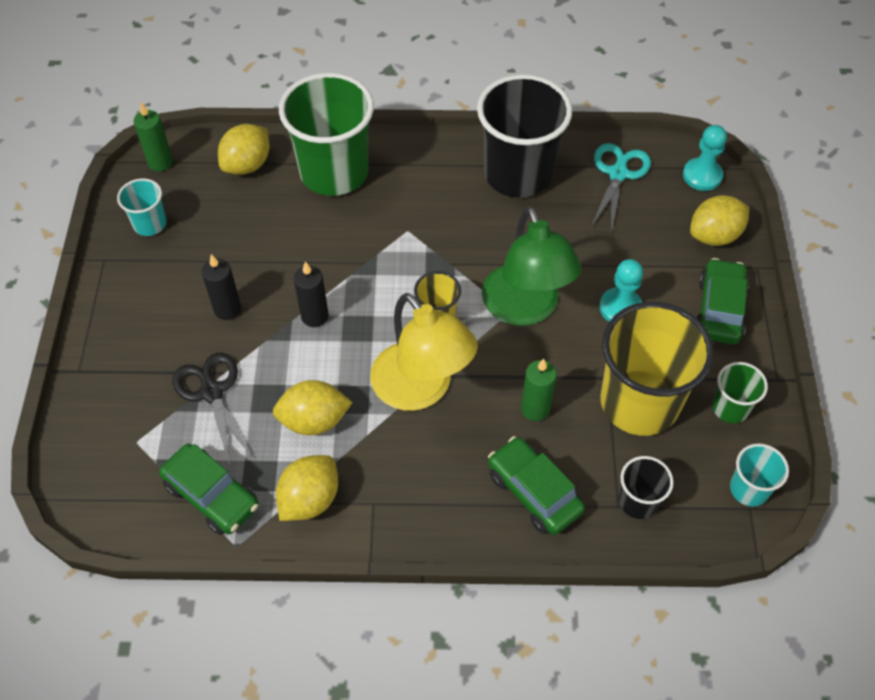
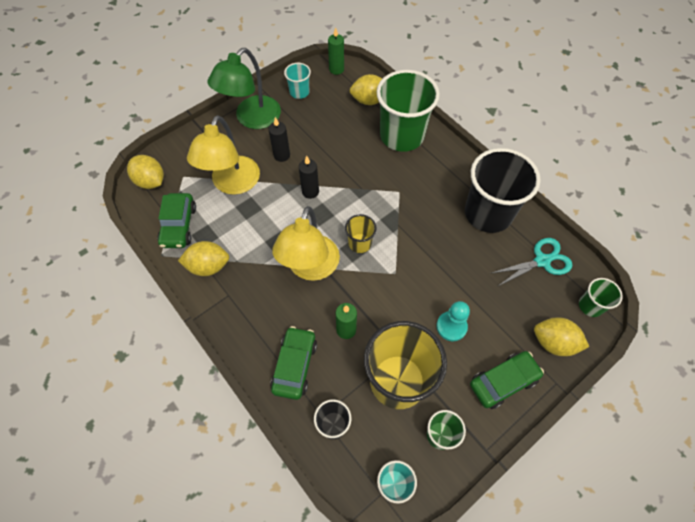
camera: 50 degrees right, 5 degrees up
black scissors [173,353,253,465] -> yellow lamp [187,115,260,195]
yellow lemon [273,380,353,435] -> yellow lemon moved to [127,155,164,189]
green lamp [482,206,582,326] -> green lamp moved to [208,48,281,129]
turquoise pawn [683,125,727,191] -> green cup [579,278,623,317]

